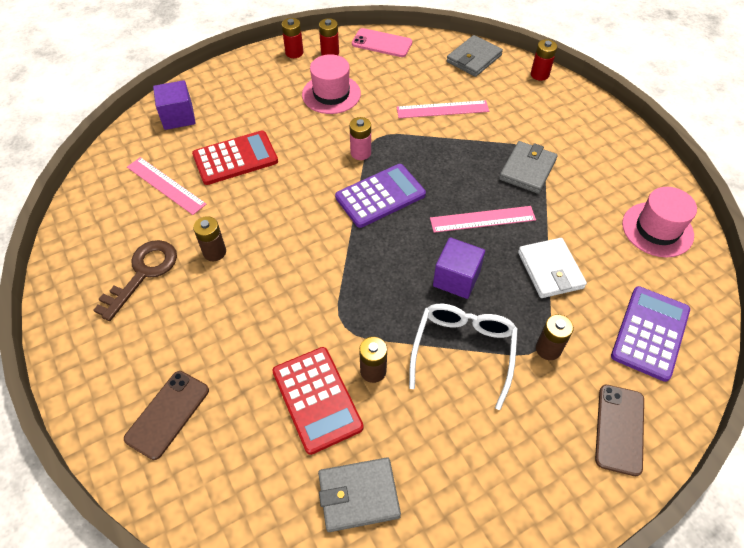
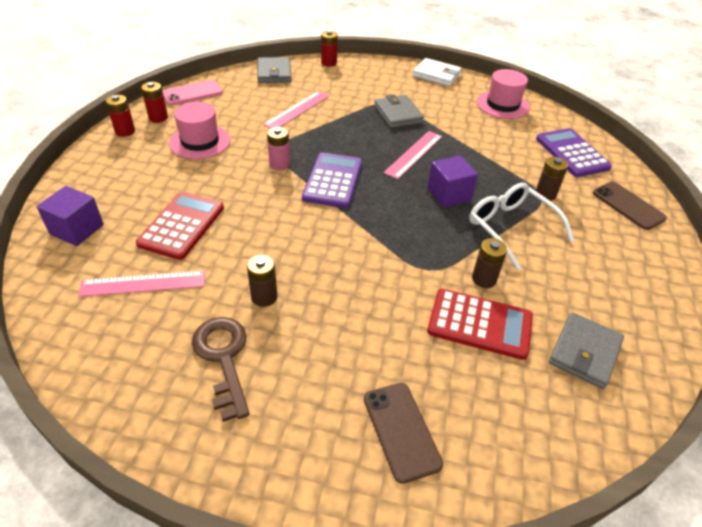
camera: 50 degrees left, 10 degrees down
white wallet [518,238,587,298] -> white wallet moved to [413,58,462,86]

